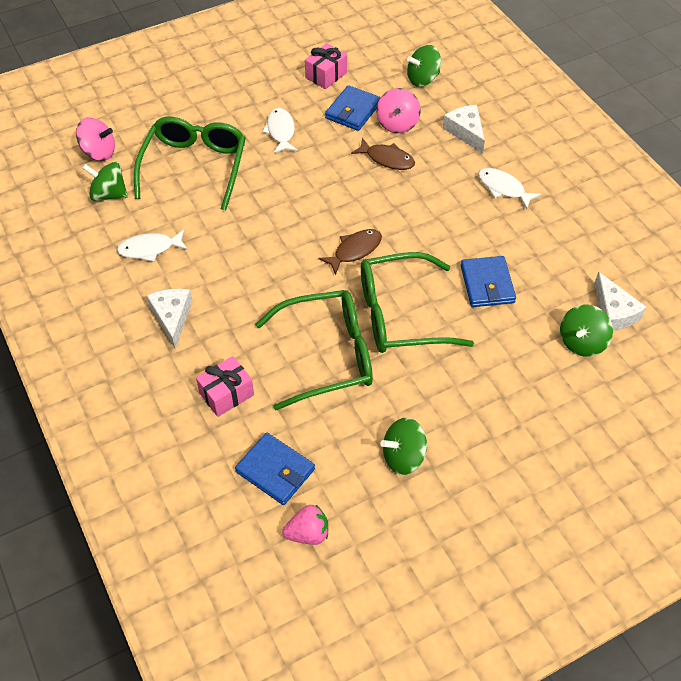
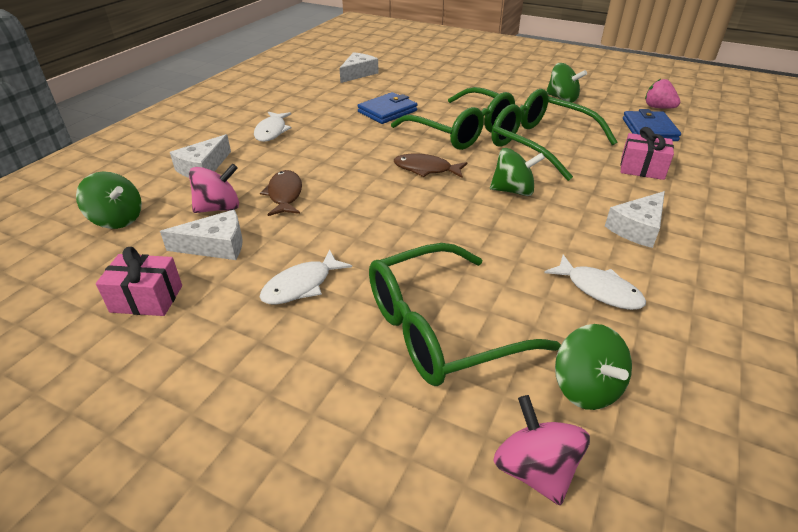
camera: 125 degrees left, 15 degrees down
blue wallet [325,85,381,131] -> white cheese [160,210,243,260]
green spinning top [560,304,613,357] -> green spinning top moved to [490,148,545,196]

